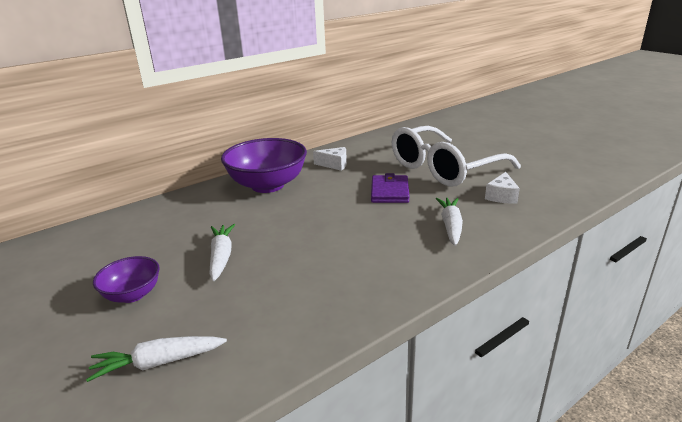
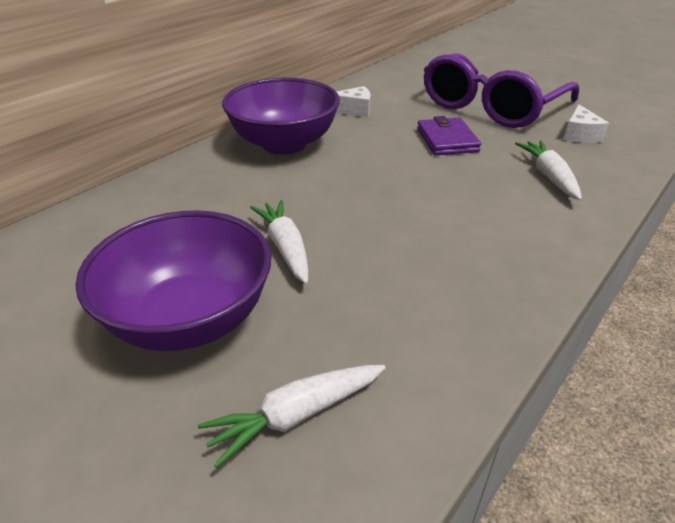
camera: 15 degrees left, 10 degrees up
purple bowl [93,256,160,303] -> purple bowl [75,210,271,351], size x1.90
white glasses [391,126,521,187] -> purple glasses [424,53,579,128]

